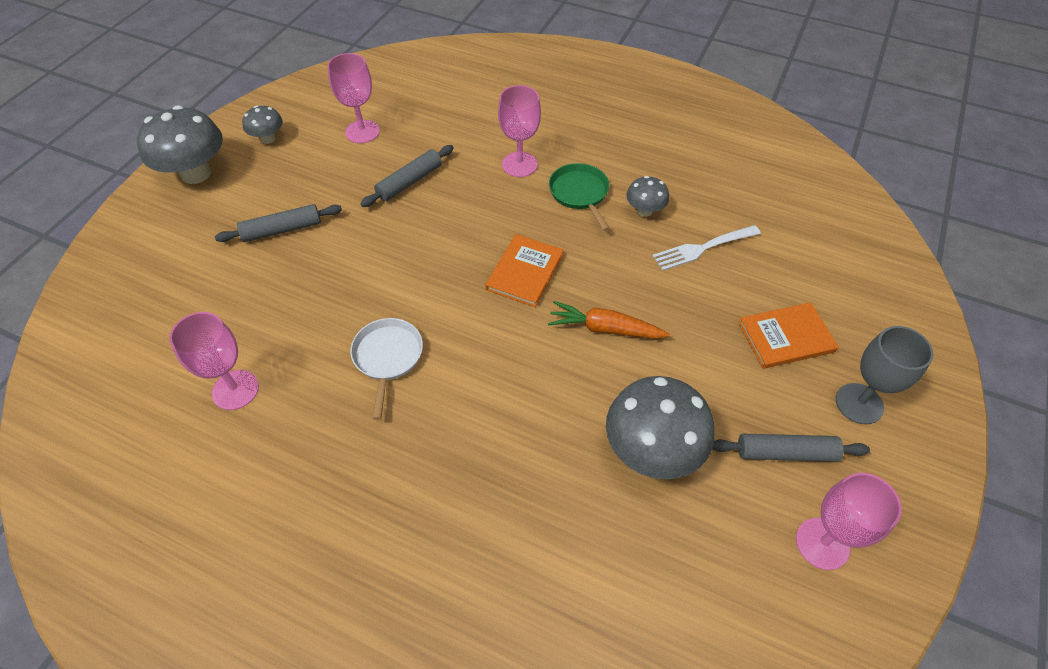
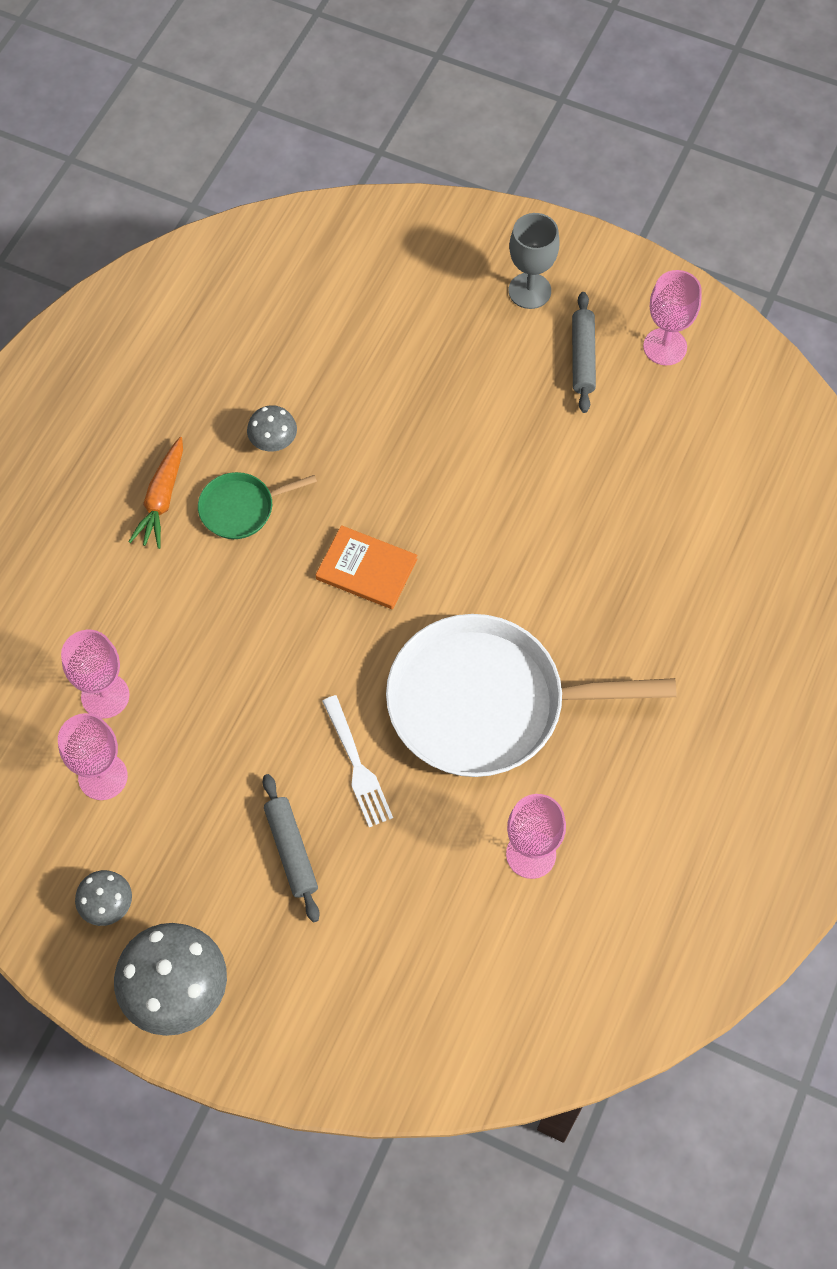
camera: 90 degrees left, 10 degrees up
white pan [350,318,423,420] -> white pan [386,614,676,777], size x2.22
grey rolling pin [360,145,454,207] -> none
pink goblet [498,85,541,177] -> pink goblet moved to [61,630,130,718]
orange carrot [548,301,670,339] -> orange carrot moved to [128,437,183,549]
grey mushroom [606,376,714,479] -> none
white fork [653,225,761,271] -> white fork moved to [322,695,393,827]
orange book [738,302,839,369] -> none

